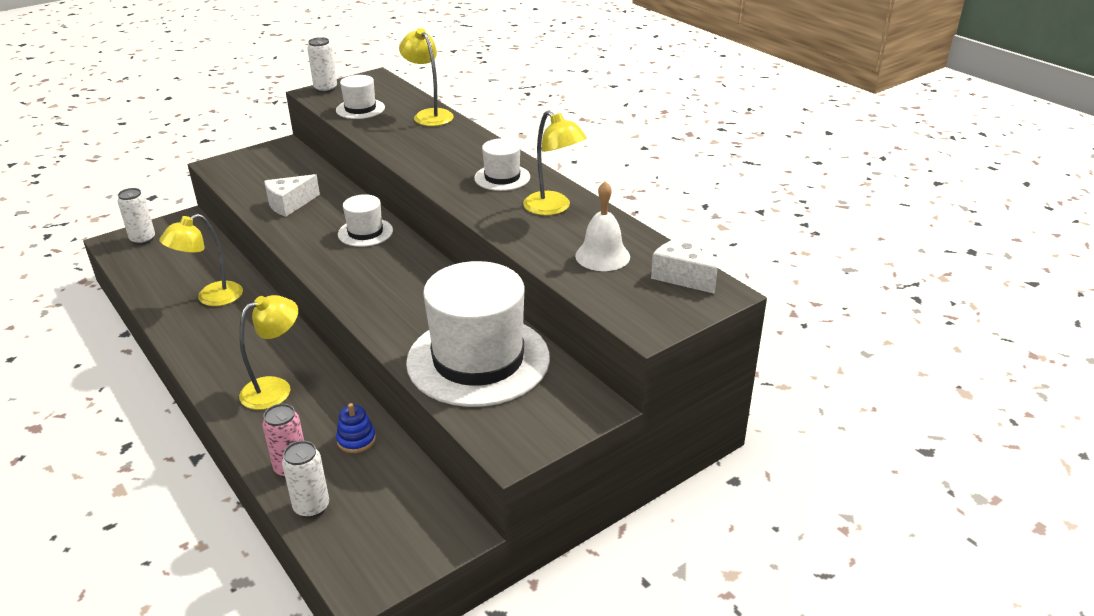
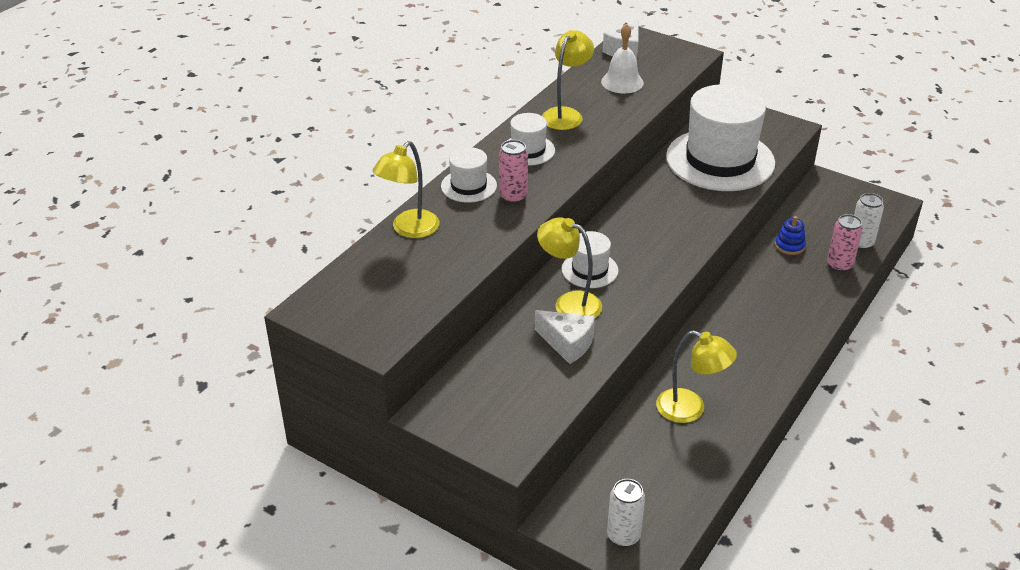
camera: 110 degrees left, 5 degrees up
yellow lamp [239,295,298,410] -> yellow lamp moved to [537,217,602,318]
white can [307,37,337,93] -> none
white hat [336,75,385,119] -> white hat moved to [441,147,497,203]
none -> pink can [499,140,528,204]

